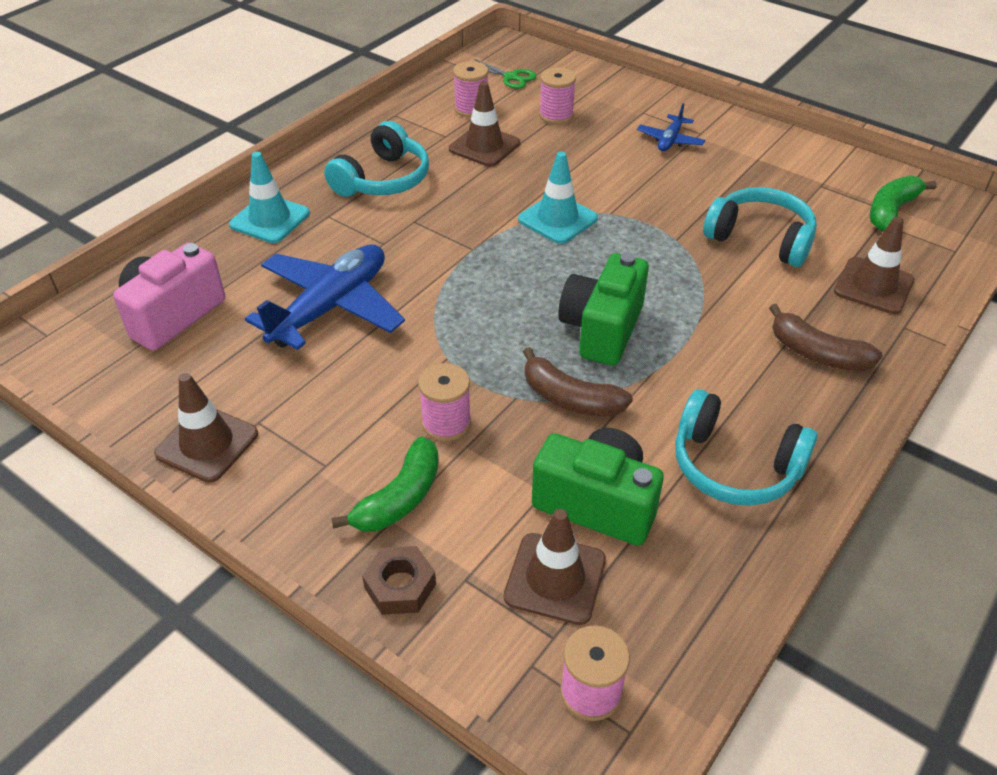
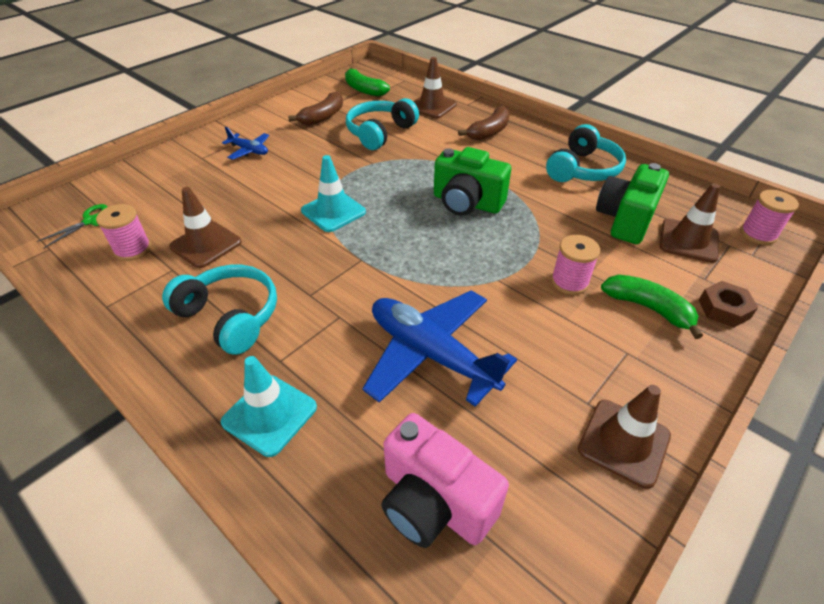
camera: 85 degrees left, 0 degrees up
brown banana [523,347,633,416] -> brown banana moved to [288,92,343,125]
pink spool [539,67,576,124] -> none

